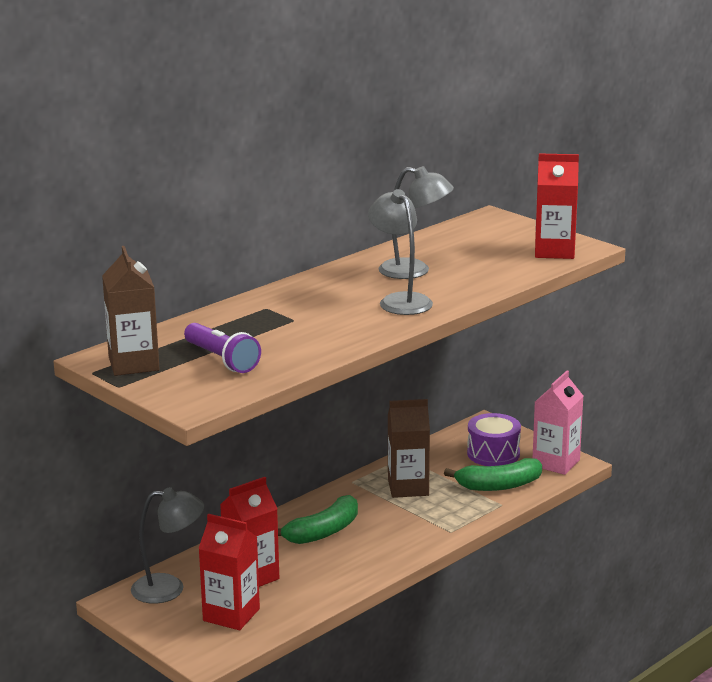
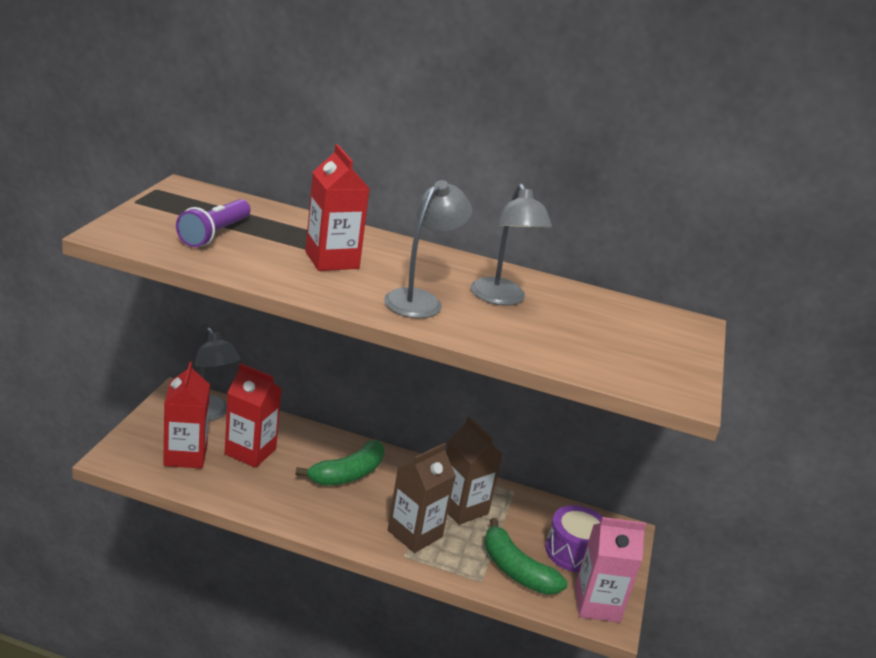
camera: 55 degrees right, 5 degrees up
brown carton [102,246,160,376] -> brown carton moved to [388,443,456,553]
green banana [278,495,358,544] -> green banana turned 60 degrees counterclockwise [296,440,384,486]
red carton [535,153,579,259] -> red carton moved to [305,144,370,271]

